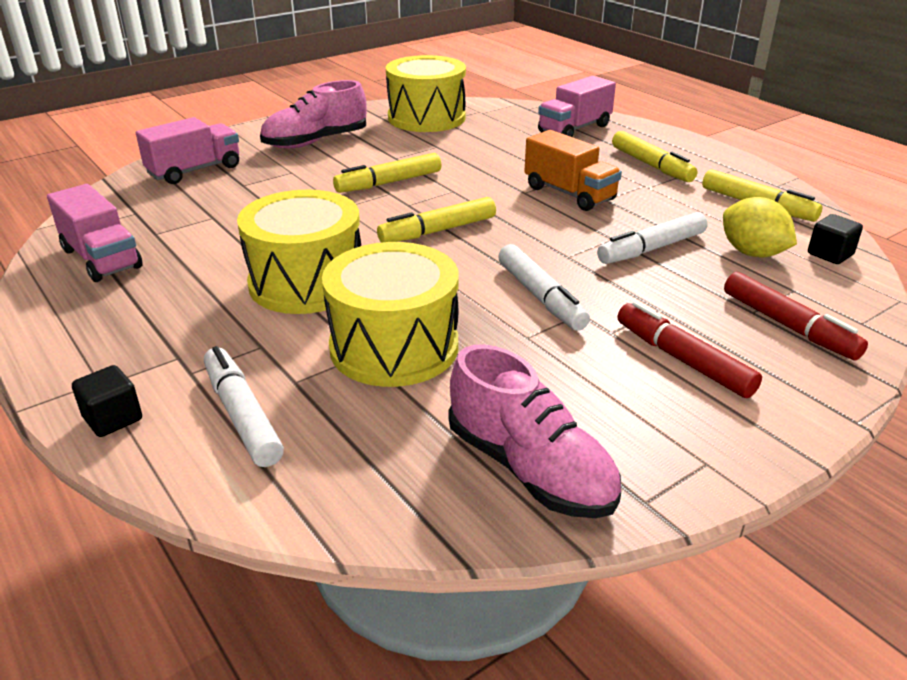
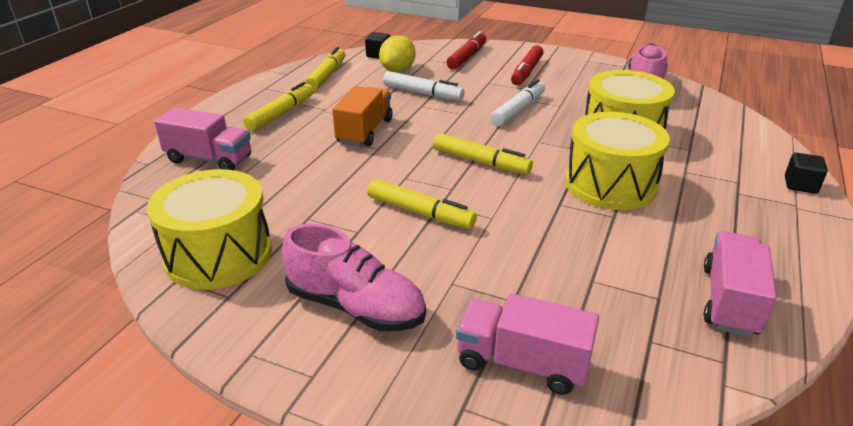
camera: 120 degrees left, 0 degrees up
white marker [204,346,284,467] -> none

